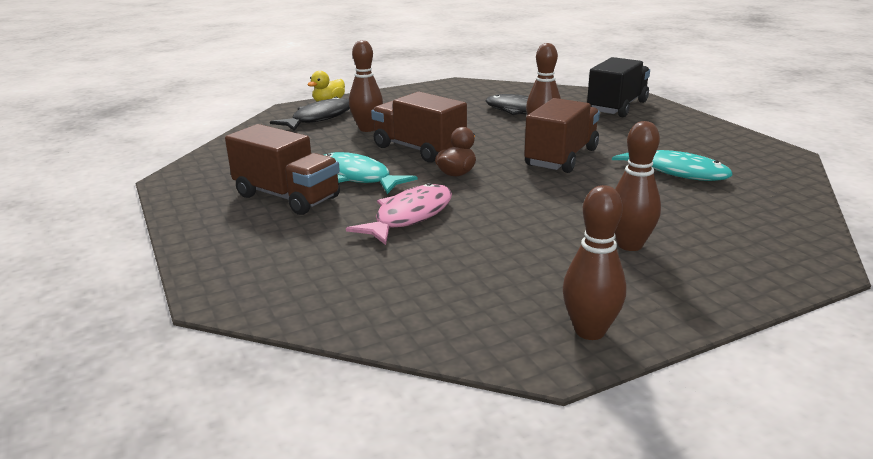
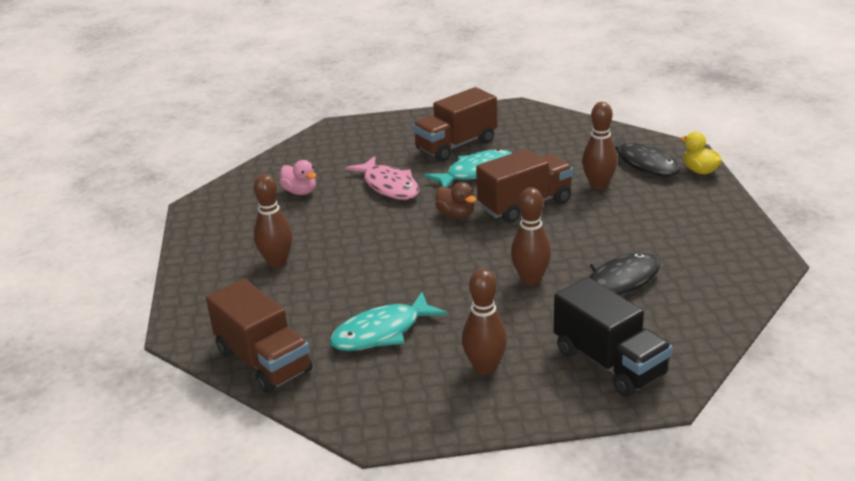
camera: 110 degrees right, 5 degrees up
brown truck [524,98,600,173] -> brown truck moved to [206,279,312,393]
brown bowling pin [563,185,626,340] -> brown bowling pin moved to [462,269,507,375]
none -> pink duck [280,160,317,195]

